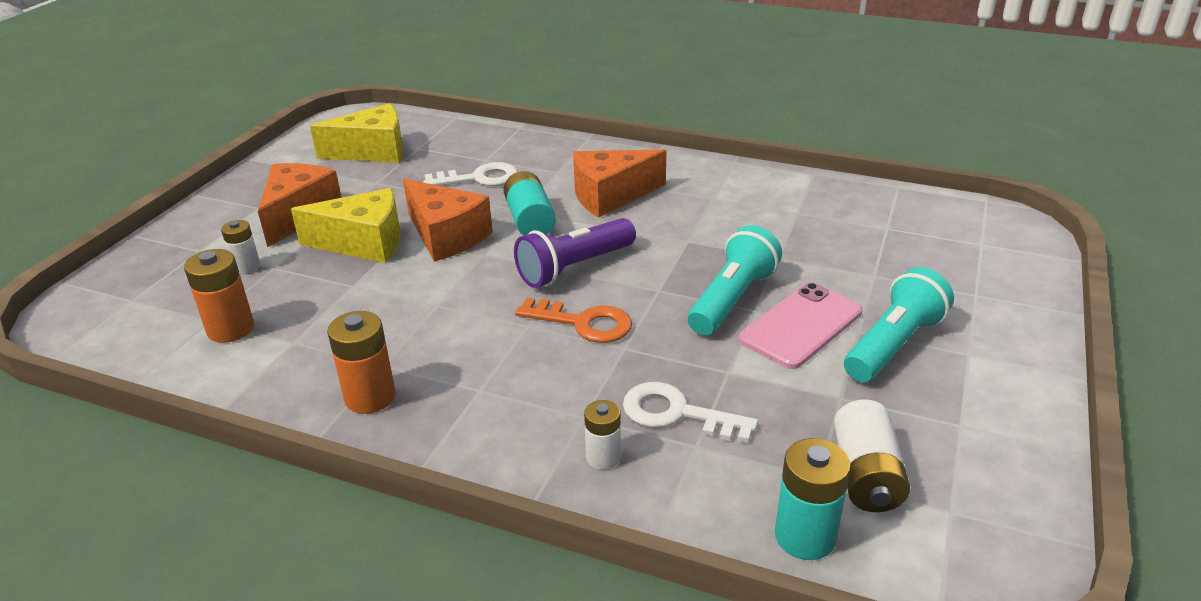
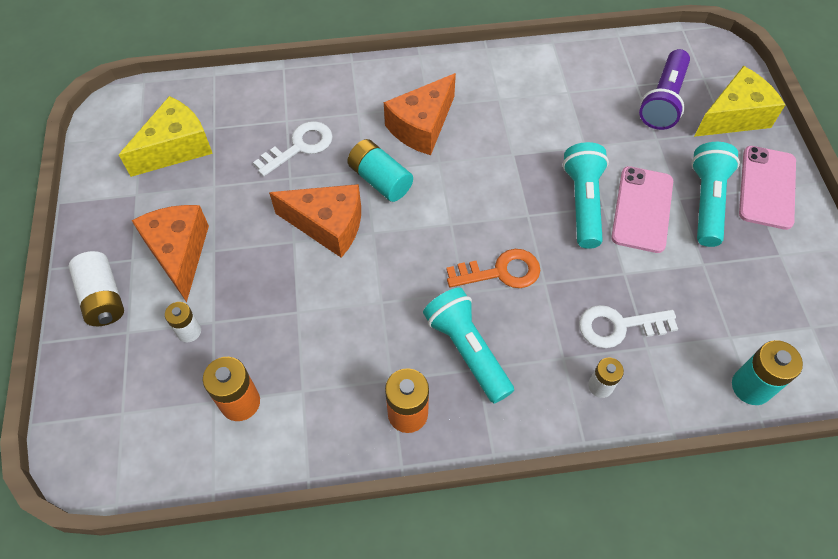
camera: 30 degrees left, 25 degrees up
yellow cheese [291,188,400,263] -> yellow cheese moved to [694,66,785,137]
purple flashlight [514,218,636,288] -> purple flashlight moved to [639,49,690,130]
white battery [834,399,910,512] -> white battery moved to [68,251,124,326]
none -> turquoise flashlight [423,287,514,403]
none -> pink phone [739,146,796,230]

